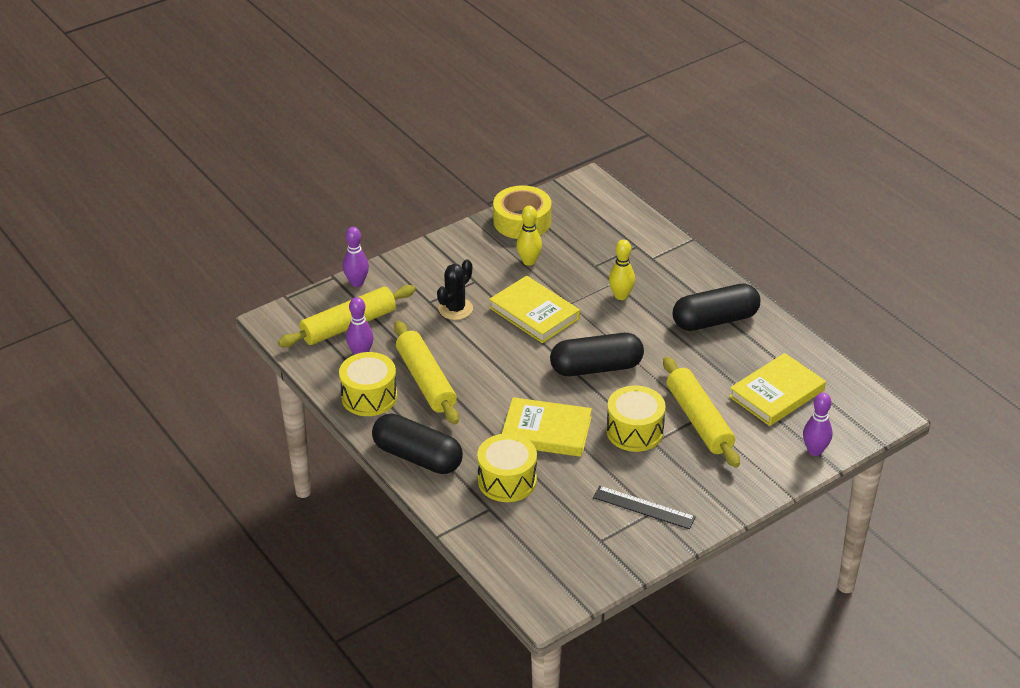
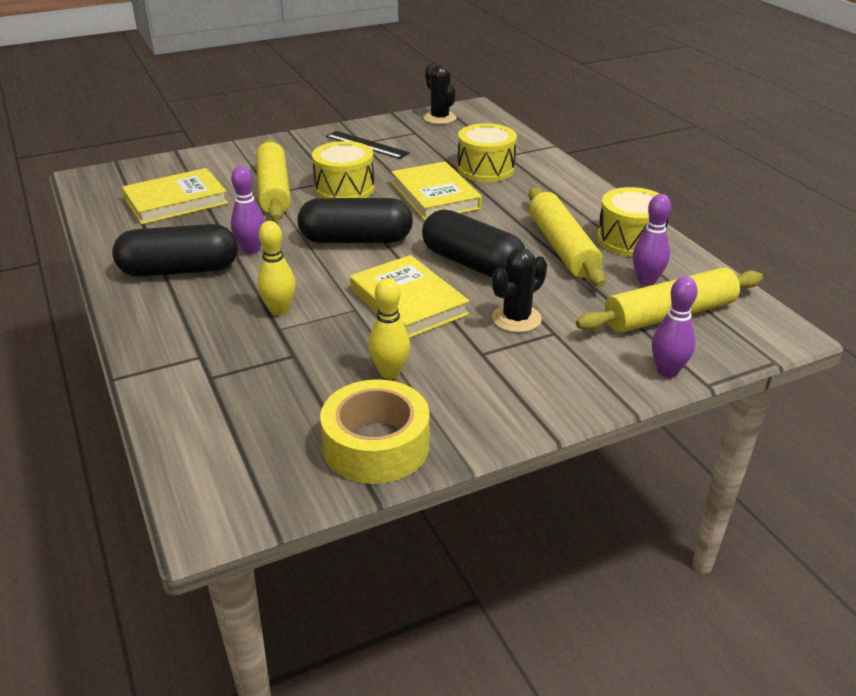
camera: 170 degrees left, 5 degrees down
black capsule [372,413,463,474] -> black capsule moved to [422,209,525,278]
yellow book [502,397,592,457] -> yellow book turned 45 degrees clockwise [391,162,482,221]
purple bowling pin [803,393,833,456] -> purple bowling pin moved to [231,166,265,254]
none -> black cactus [423,65,457,124]

